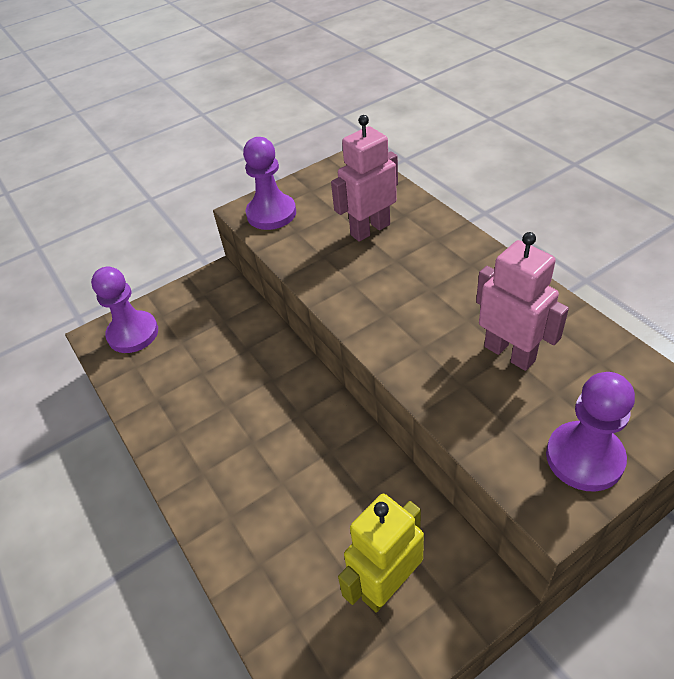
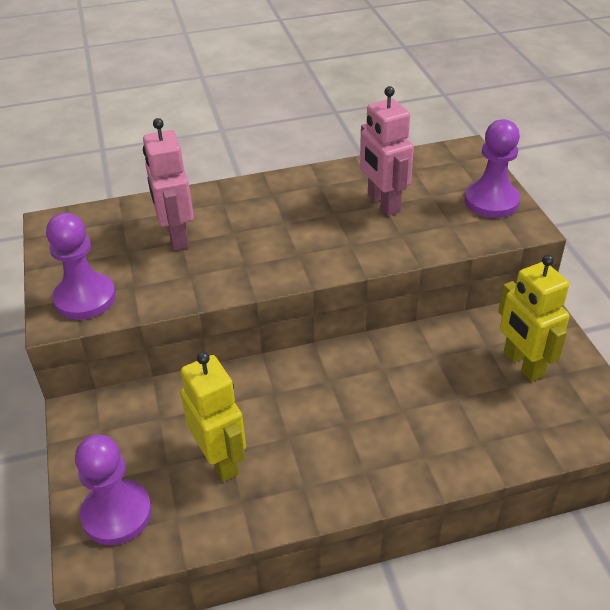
camera: 75 degrees left, 5 degrees down
pink robot [476,232,569,371] -> pink robot turned 90 degrees counterclockwise [360,86,414,216]
none -> yellow robot [180,352,246,482]

